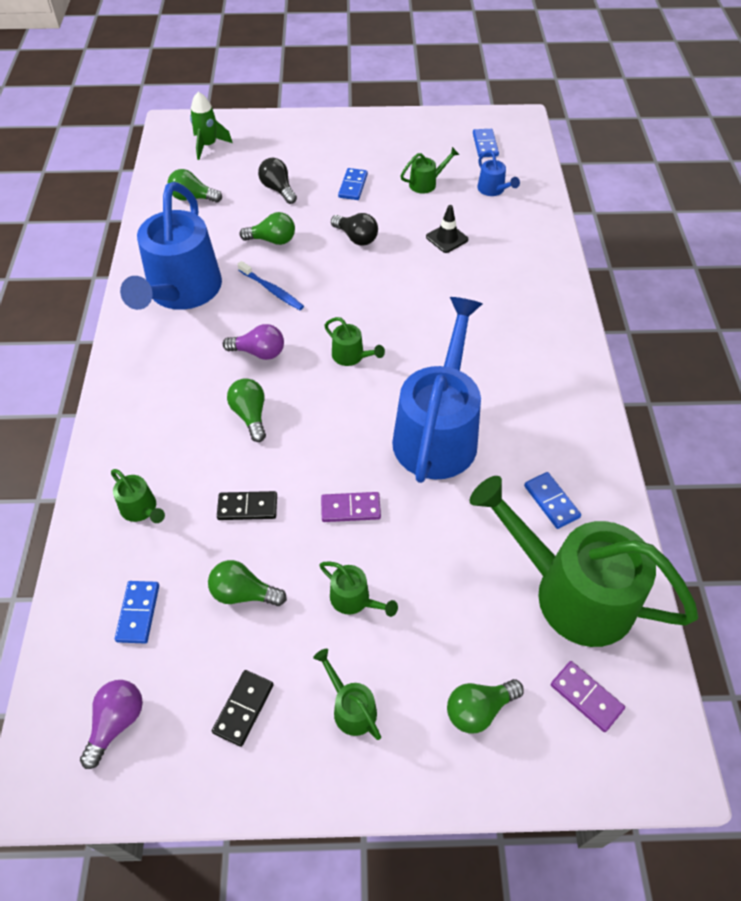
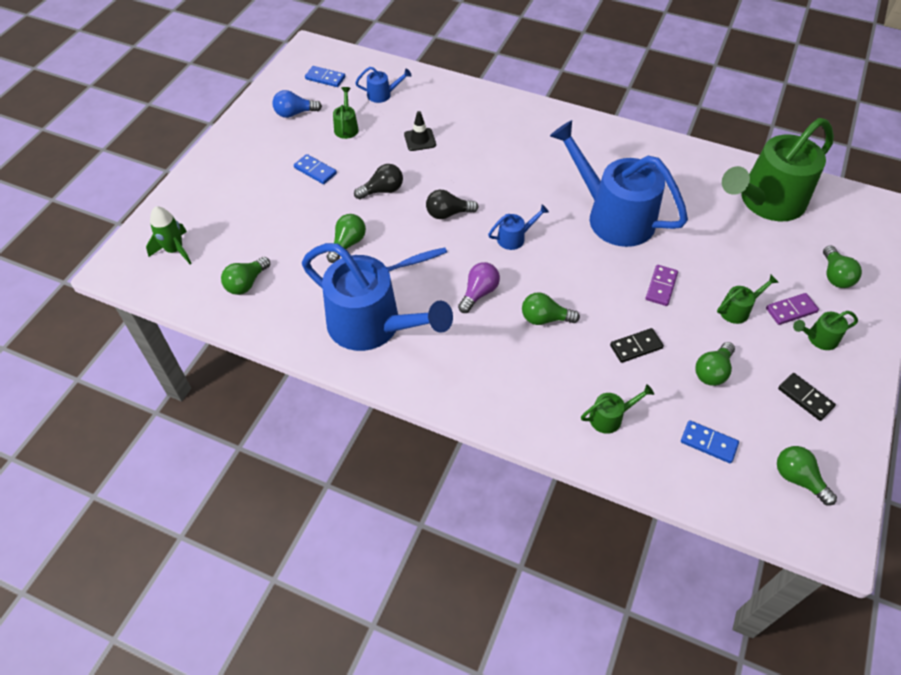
camera: 65 degrees left, 0 degrees up
purple light bulb [80,680,143,769] -> green light bulb [777,446,837,506]
black domino [217,491,277,520] -> black domino turned 45 degrees clockwise [610,328,664,363]
black light bulb [258,158,297,204] -> black light bulb moved to [426,190,478,219]
green watering can [324,317,385,366] -> blue watering can [488,204,549,250]
blue domino [524,472,581,529] -> none
purple domino [551,661,625,732] -> purple domino moved to [766,293,819,325]
none -> blue light bulb [272,90,322,118]

